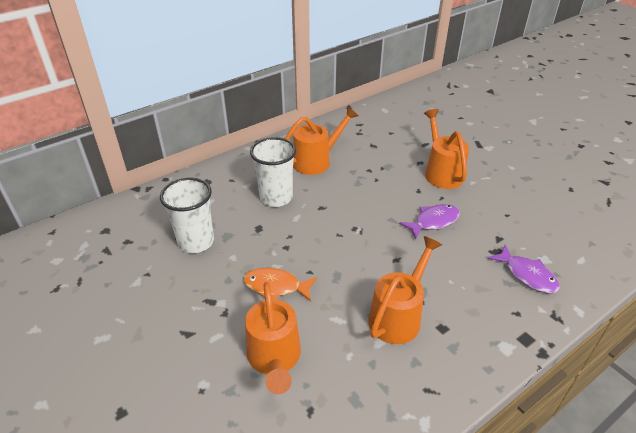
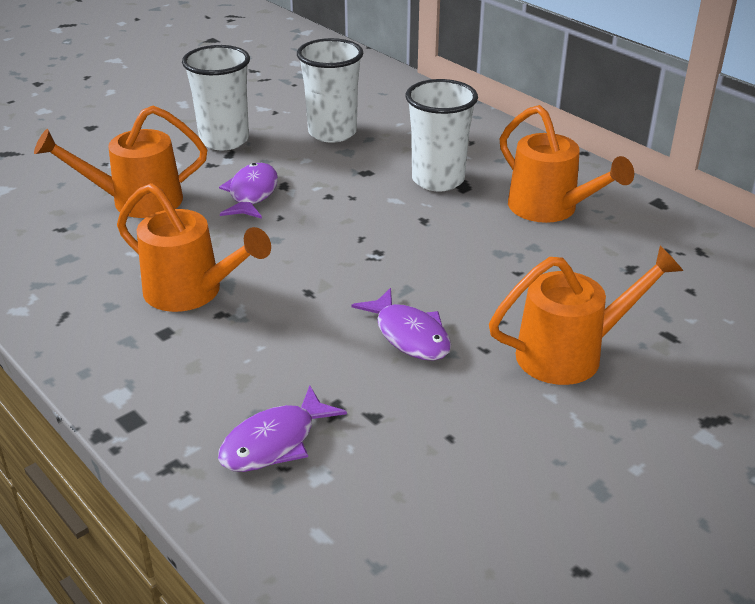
camera: 85 degrees right, 5 degrees down
orange fish [244,268,317,301] -> purple fish [219,163,278,219]
none -> white cup [182,45,250,150]

